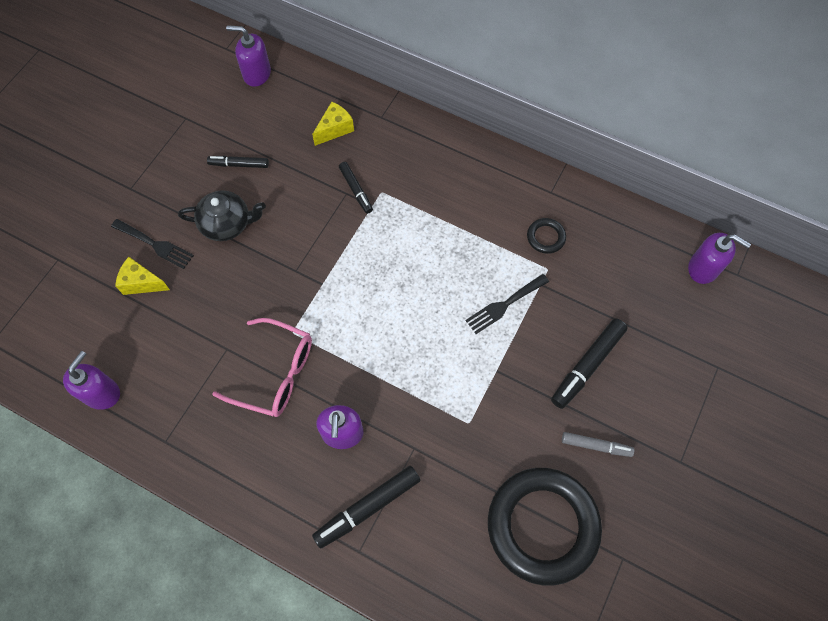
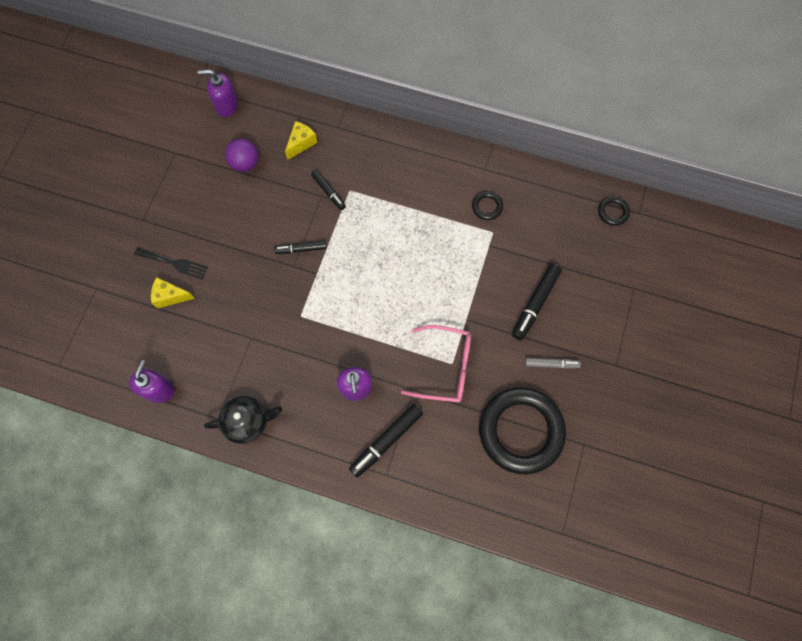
camera: 10 degrees left, 5 degrees up
black teapot [178,190,266,241] -> black teapot moved to [204,396,282,444]
black marker [207,156,269,168] -> black marker moved to [274,241,327,254]
pink glasses [212,318,312,417] -> pink glasses moved to [401,325,471,402]
black fork [465,274,549,334] -> none
purple soap dispenser [688,233,751,284] -> black ring [598,197,630,226]
none -> purple ball [225,139,258,172]

